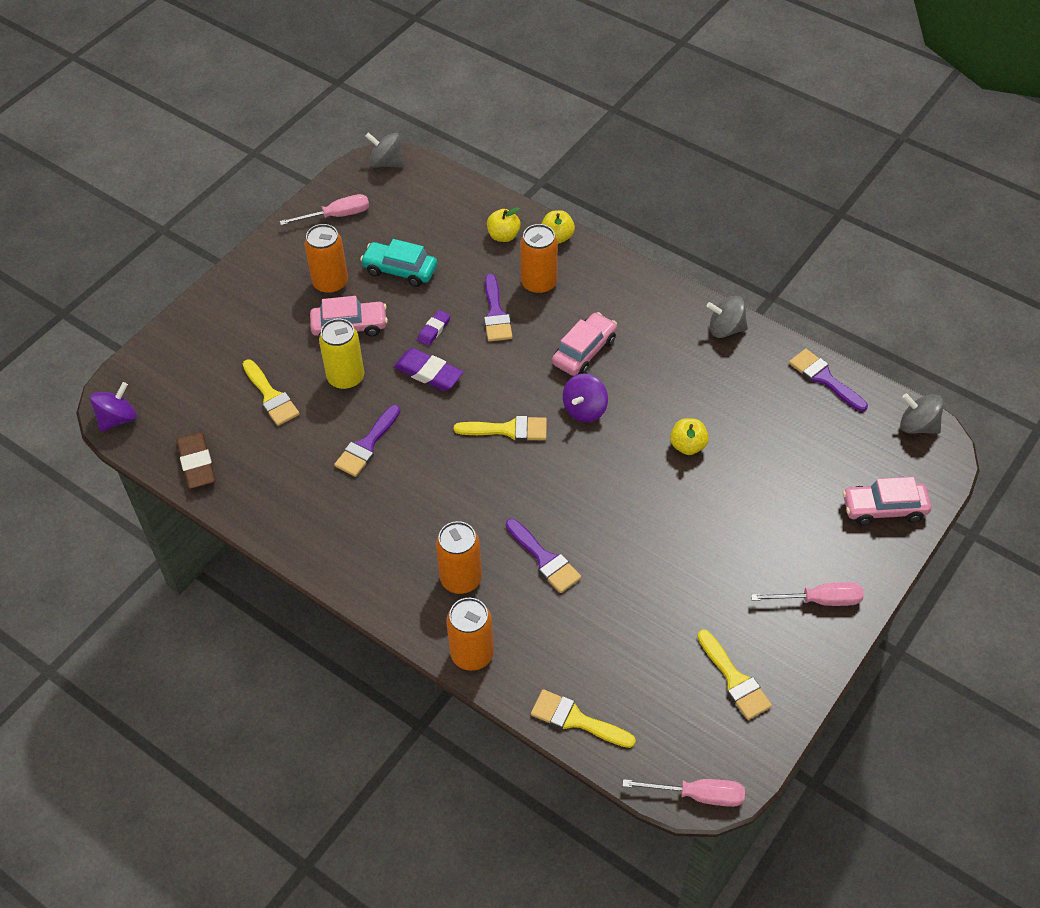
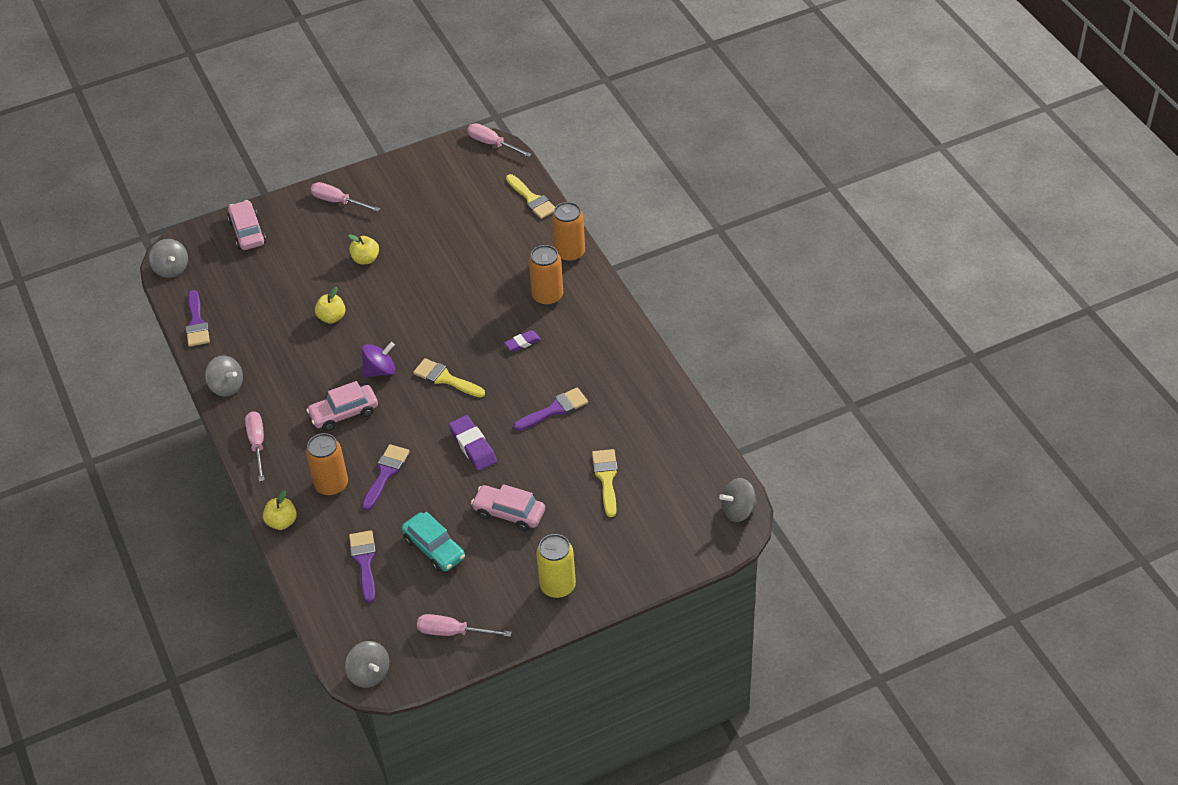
camera: 150 degrees left, 5 degrees down
purple spinning top [90,382,137,432] -> grey spinning top [719,478,757,522]
brown eraser [176,432,215,489] -> none
orange can [304,224,348,294] -> none
yellow can [319,319,364,390] -> yellow can moved to [536,534,576,598]
purple eraser [417,310,451,346] -> purple eraser moved to [504,330,541,352]
yellow apple [487,207,521,242] -> yellow apple moved to [348,234,379,264]
purple brush [506,519,581,593] -> purple brush moved to [349,531,376,603]
yellow brush [697,629,772,720] -> none
pink car [843,477,932,525] -> pink car turned 135 degrees counterclockwise [228,200,266,250]
none -> pink screwdriver [245,411,265,482]

